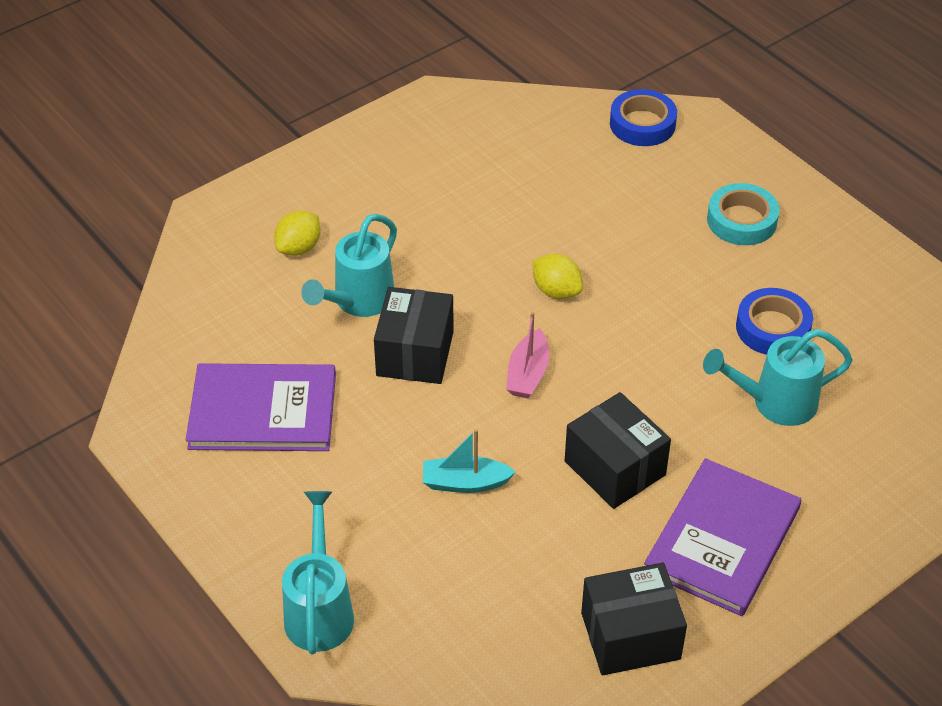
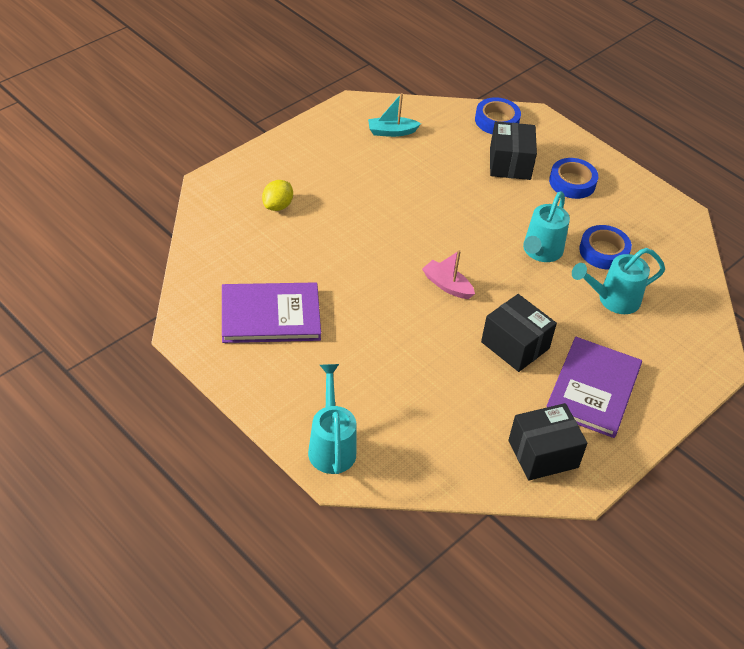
camera: 10 degrees left, 0 degrees up
turquoise watering can [301,214,397,317] -> turquoise watering can moved to [523,191,570,262]
black box [374,287,454,384] -> black box moved to [490,121,537,180]
turquoise boat [423,429,516,493] -> turquoise boat moved to [368,93,421,137]
pink boat [506,312,549,398] -> pink boat turned 120 degrees clockwise [422,250,475,299]
yellow lemon [532,254,583,299] -> none
turquoise tape [707,183,780,245] -> blue tape [549,158,598,199]

